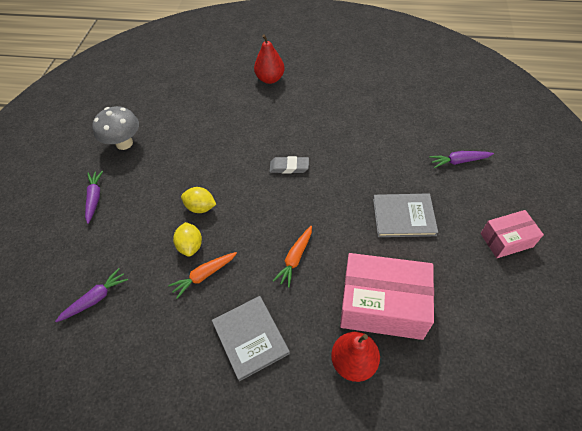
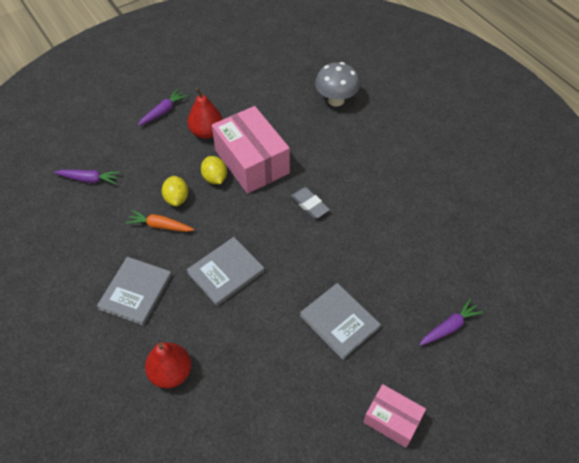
camera: 45 degrees right, 0 degrees up
grey mushroom [92,106,139,150] -> grey mushroom moved to [315,62,360,107]
yellow lemon [173,222,202,257] -> yellow lemon turned 45 degrees counterclockwise [161,176,188,206]
red pear [254,34,285,84] -> red pear moved to [187,88,223,139]
orange carrot [273,226,312,288] -> grey book [187,237,264,306]
pink box [340,253,434,340] -> pink box moved to [212,106,290,194]
purple carrot [429,151,494,168] -> purple carrot turned 105 degrees clockwise [419,299,483,346]

